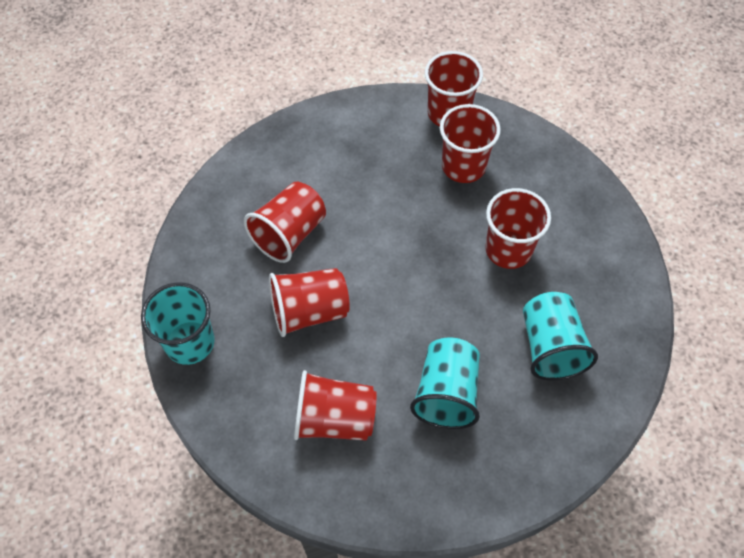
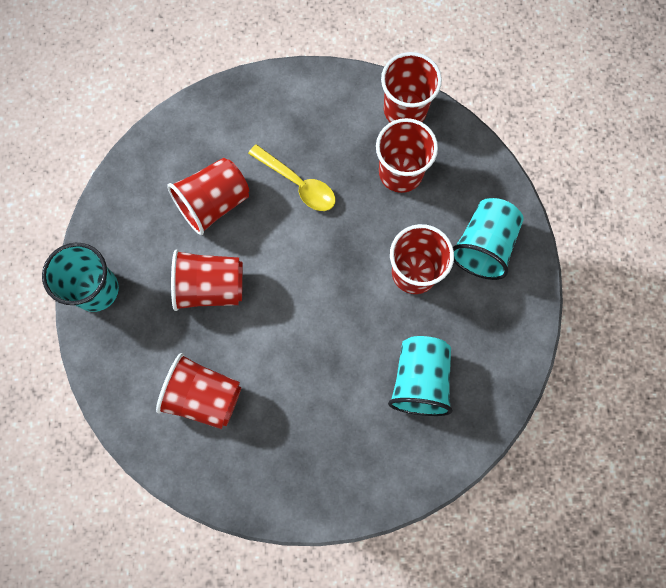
camera: 15 degrees right, 15 degrees up
turquoise cup [410,337,480,429] -> turquoise cup moved to [453,198,524,280]
none -> yellow spoon [248,144,336,211]

